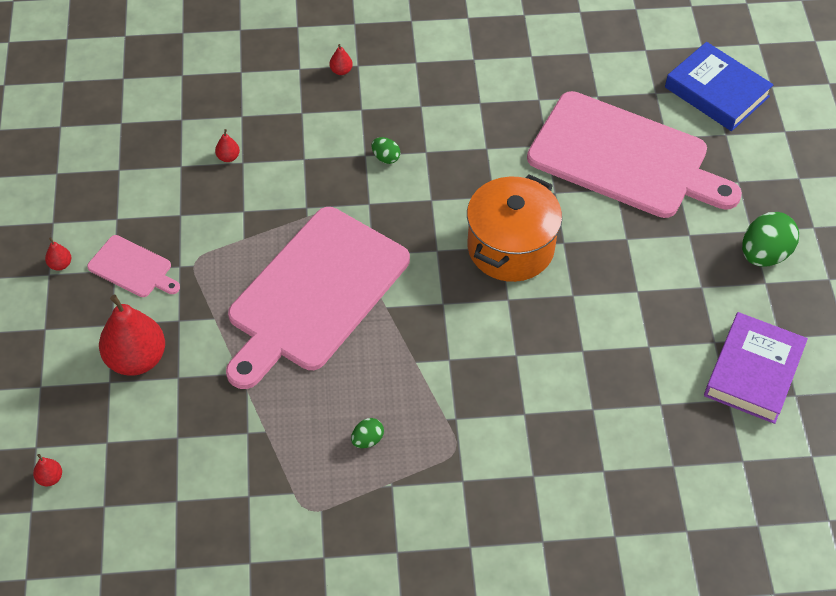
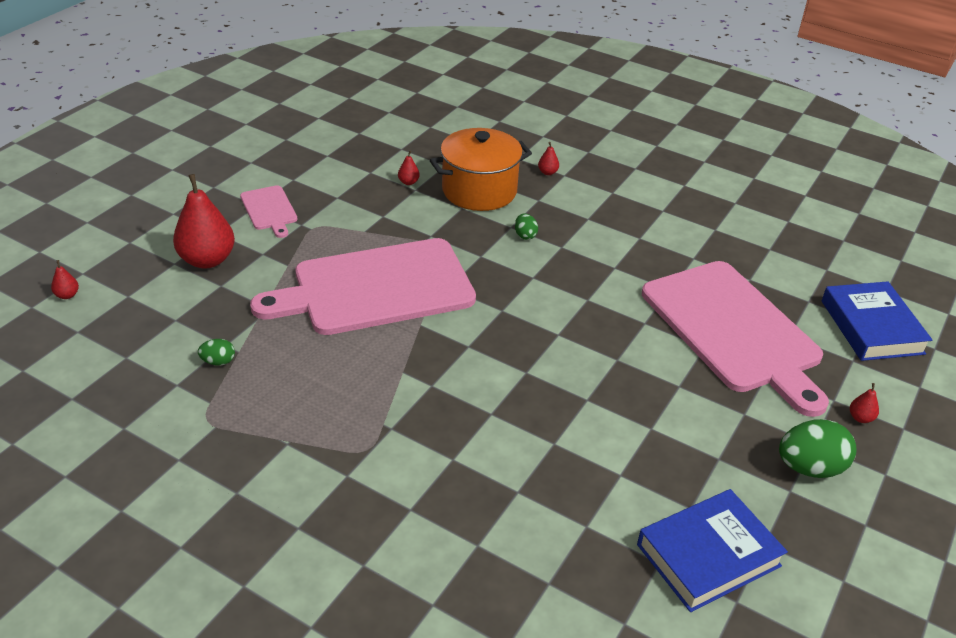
camera: 35 degrees right, 15 degrees down
red pear [45,237,71,271] -> red pear moved to [850,383,879,423]
green egg [351,418,384,448] -> green egg moved to [198,339,235,365]
orange pot [467,174,562,282] -> orange pot moved to [430,128,532,211]
purple book [704,312,808,424] -> blue book [637,489,788,612]

